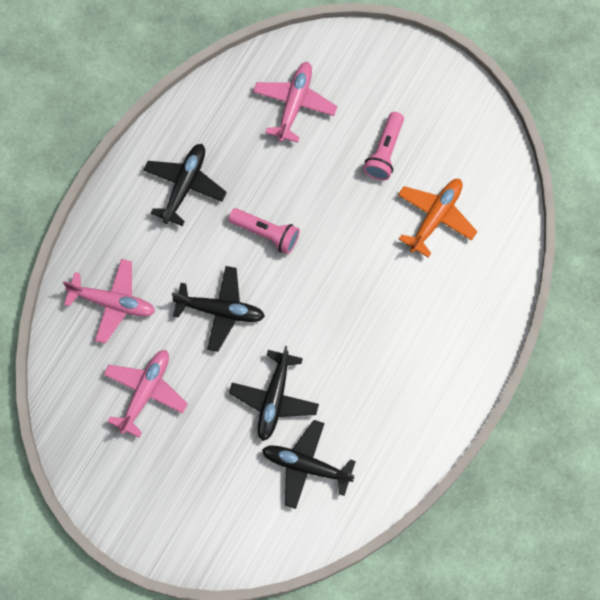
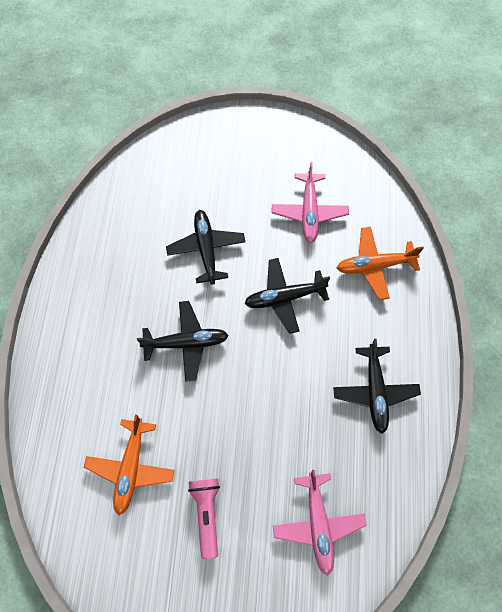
camera: 155 degrees right, 5 degrees down
pink plane [63,259,155,344] -> orange plane [337,227,424,300]
pink flashlight [229,208,300,254] -> none
black plane [262,420,356,509] -> black plane moved to [137,301,229,382]

